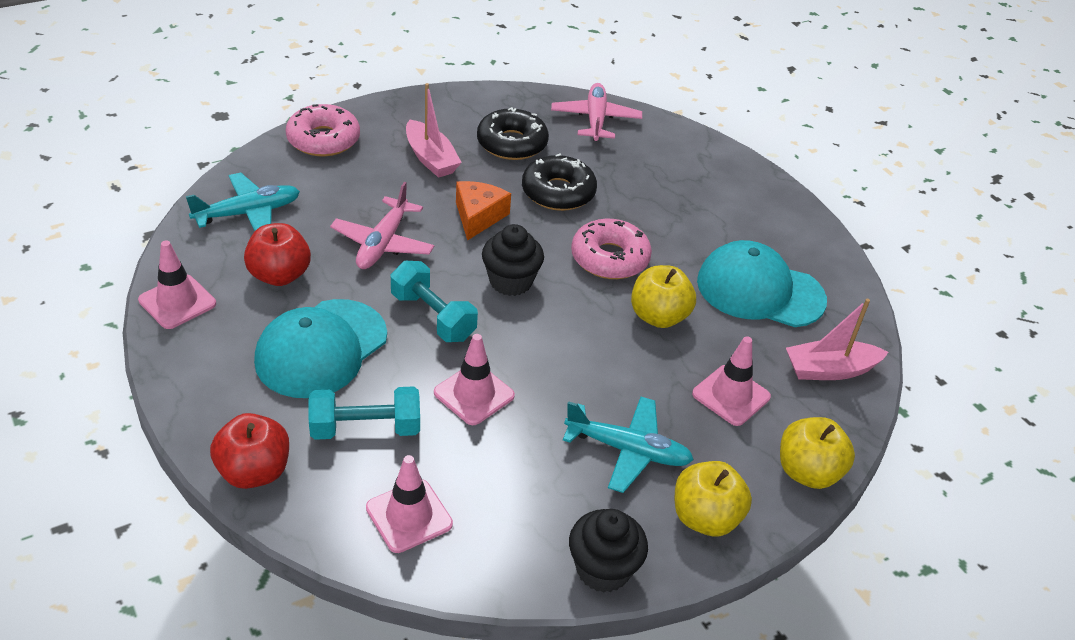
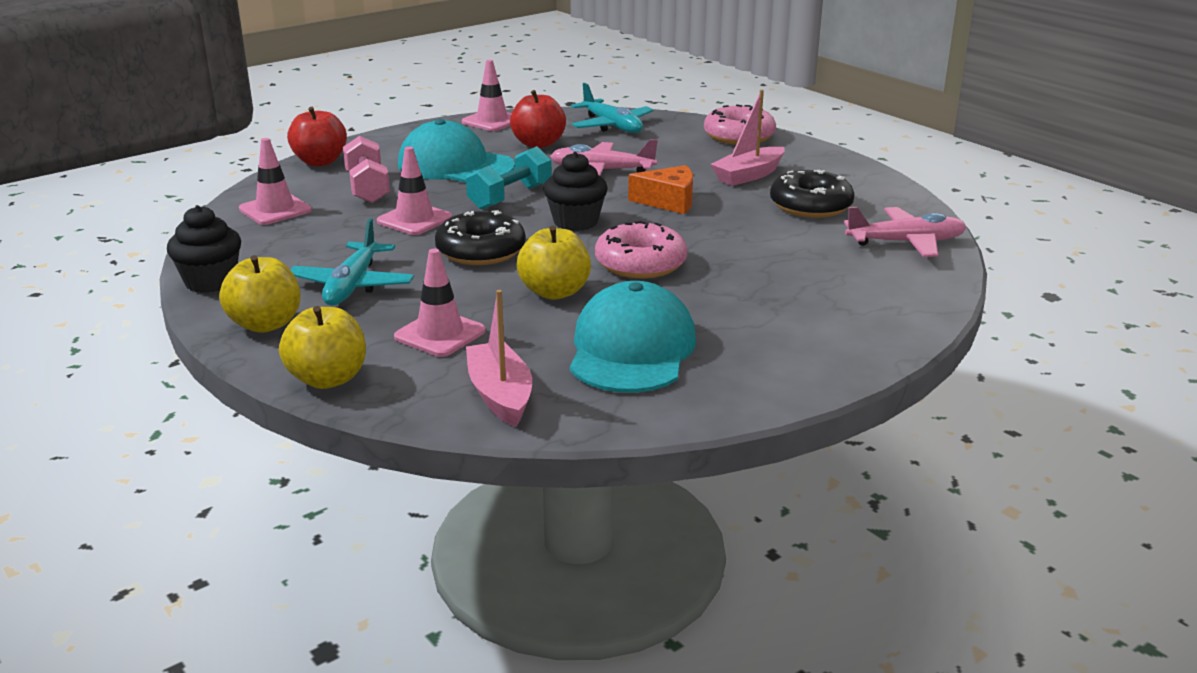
camera: 85 degrees right, 15 degrees down
turquoise dumbbell [308,386,420,440] -> pink dumbbell [343,136,390,203]
black donut [522,154,597,211] -> black donut moved to [435,210,526,265]

